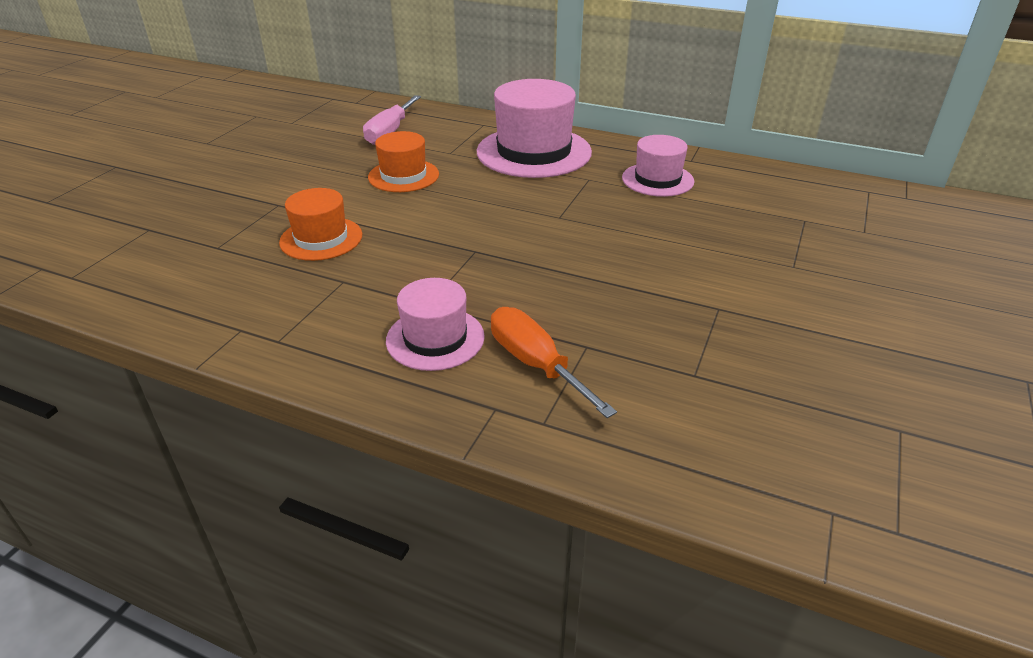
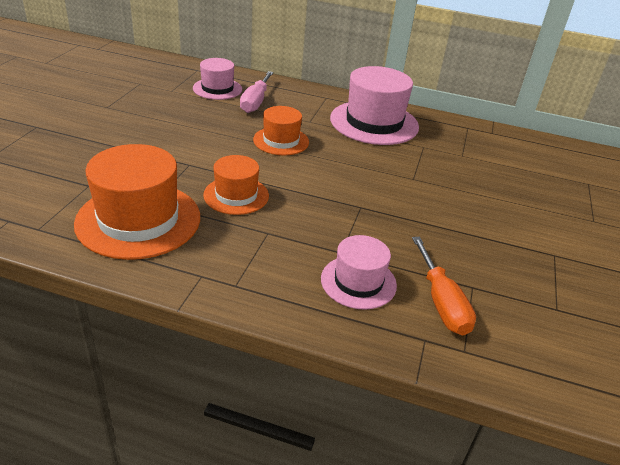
camera: 10 degrees left, 0 degrees up
orange screwdriver [491,307,617,418] -> orange screwdriver turned 150 degrees counterclockwise [412,237,476,335]
pink hat [622,135,694,197] -> pink hat moved to [193,58,242,100]
none -> orange hat [74,144,200,260]

